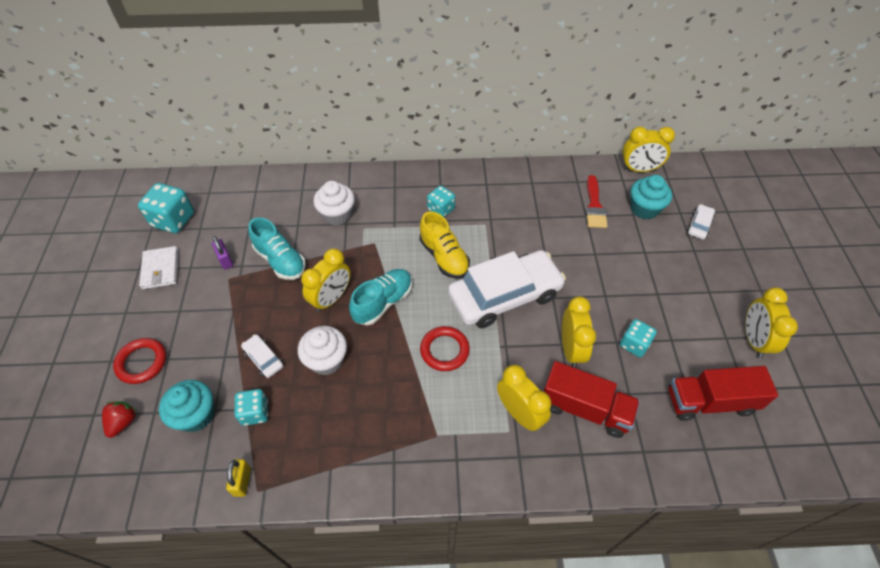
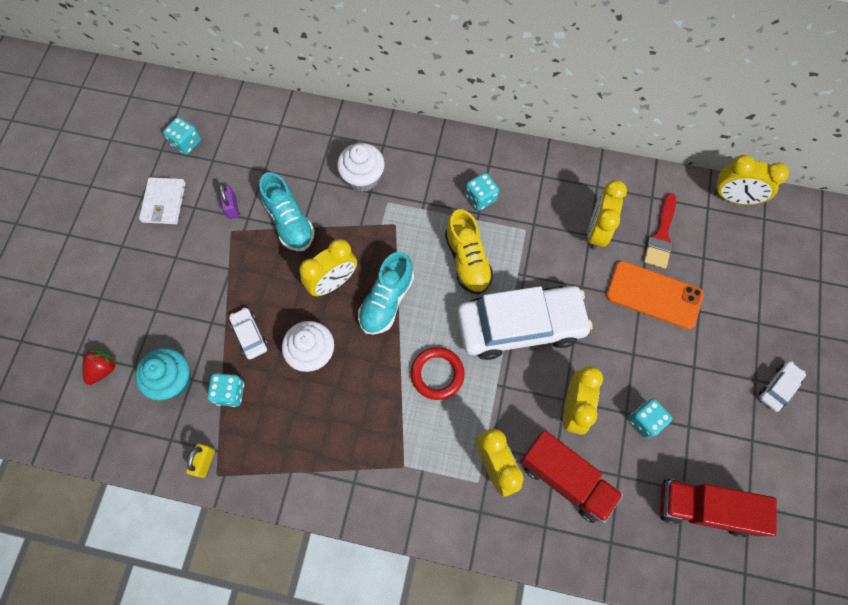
camera: 15 degrees right, 15 degrees up
red ring [113,338,166,384] -> none
turquoise dice [138,183,194,233] -> turquoise dice [163,117,201,155], size x0.63
turquoise shoe [349,269,412,325] -> turquoise shoe turned 150 degrees clockwise [358,251,414,335]
turquoise cupcake [631,175,672,220] -> none
white car [687,204,715,239] -> white car moved to [759,361,806,412]
yellow clock [746,287,798,358] -> yellow clock moved to [587,180,627,250]
none -> orange phone [606,261,704,329]

